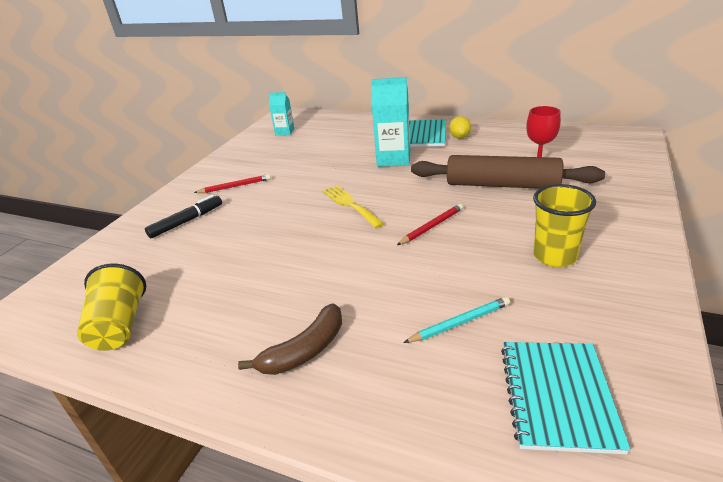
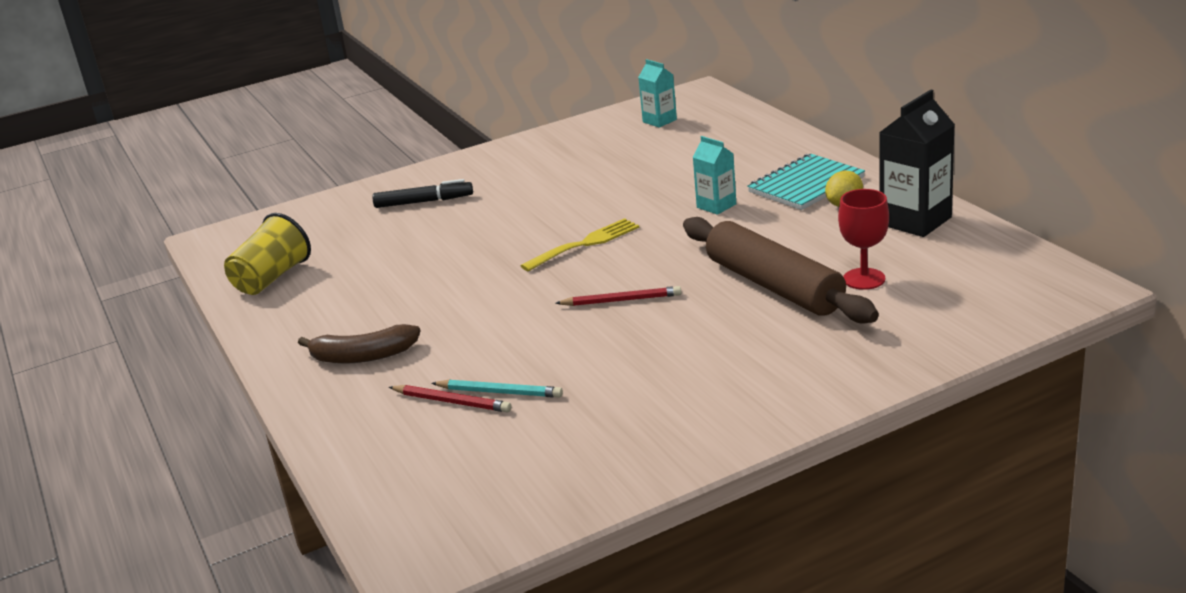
camera: 40 degrees right, 5 degrees down
red pencil [194,174,271,193] -> red pencil moved to [389,385,512,413]
yellow fork [322,185,384,228] -> yellow fork turned 45 degrees clockwise [521,218,639,272]
turquoise carton [372,77,410,167] -> turquoise carton [693,136,736,215], size x0.59
turquoise notebook [501,342,631,454] -> none
yellow cup [533,184,596,267] -> none
none -> black carton [879,90,955,237]

